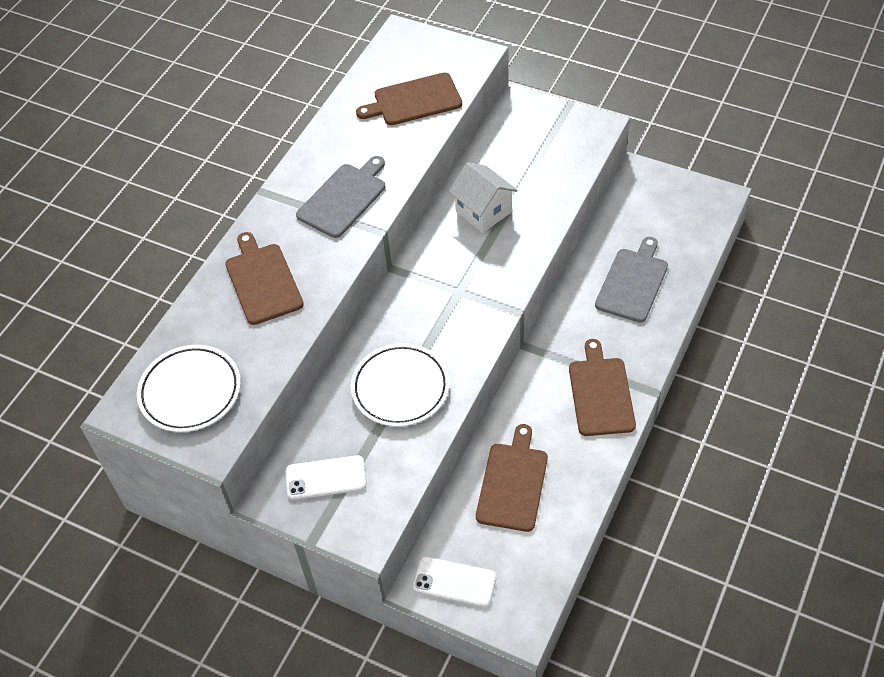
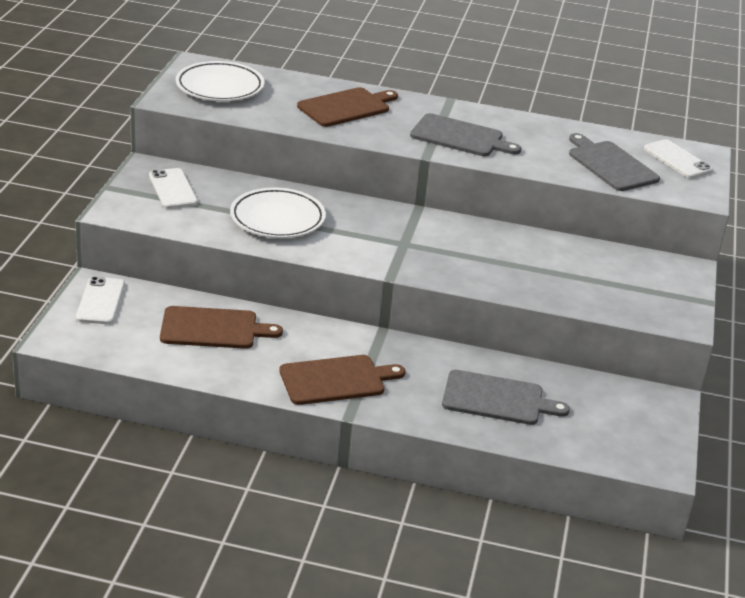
camera: 70 degrees right, 20 degrees down
brown cutting board [356,72,462,125] -> grey cutting board [569,133,660,191]
white house [449,162,518,233] -> none
none -> white phone [644,139,713,178]

